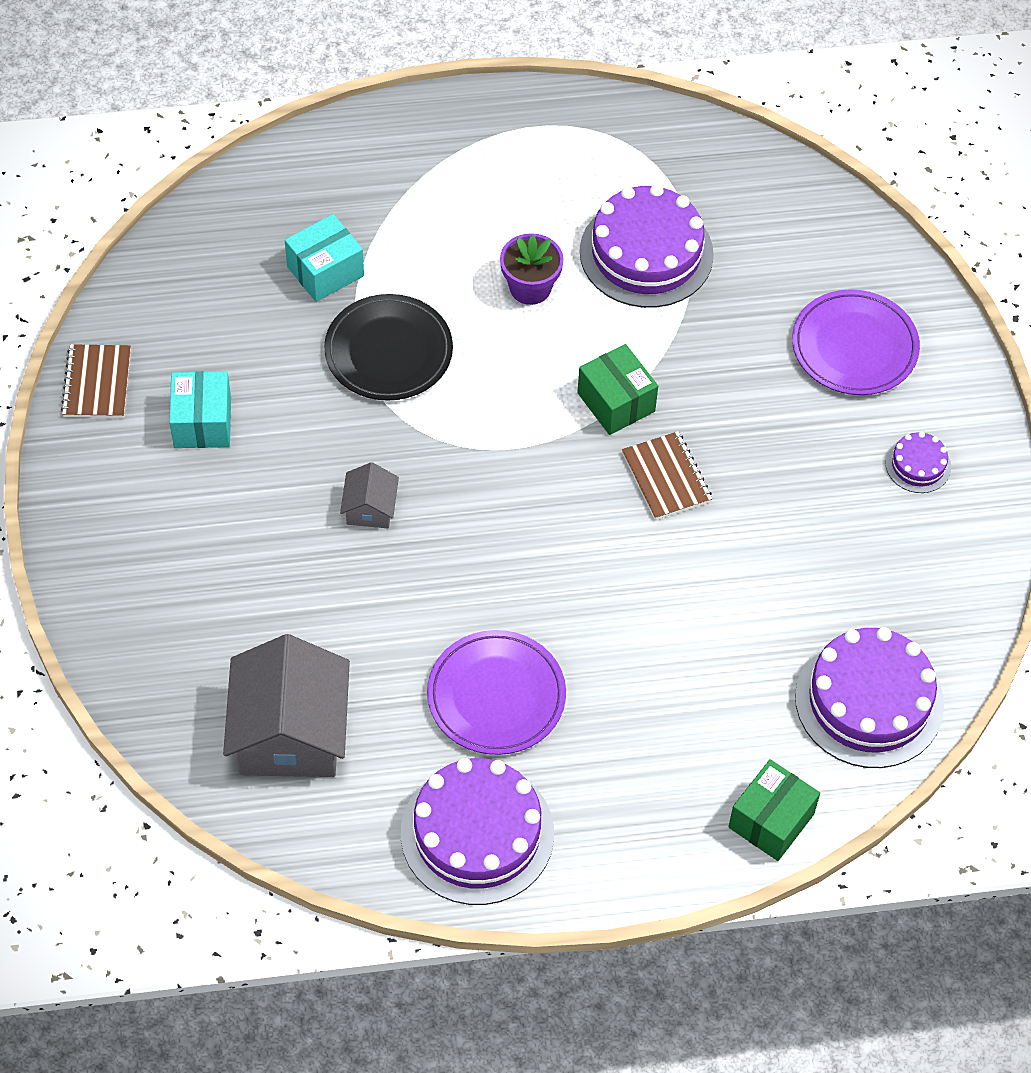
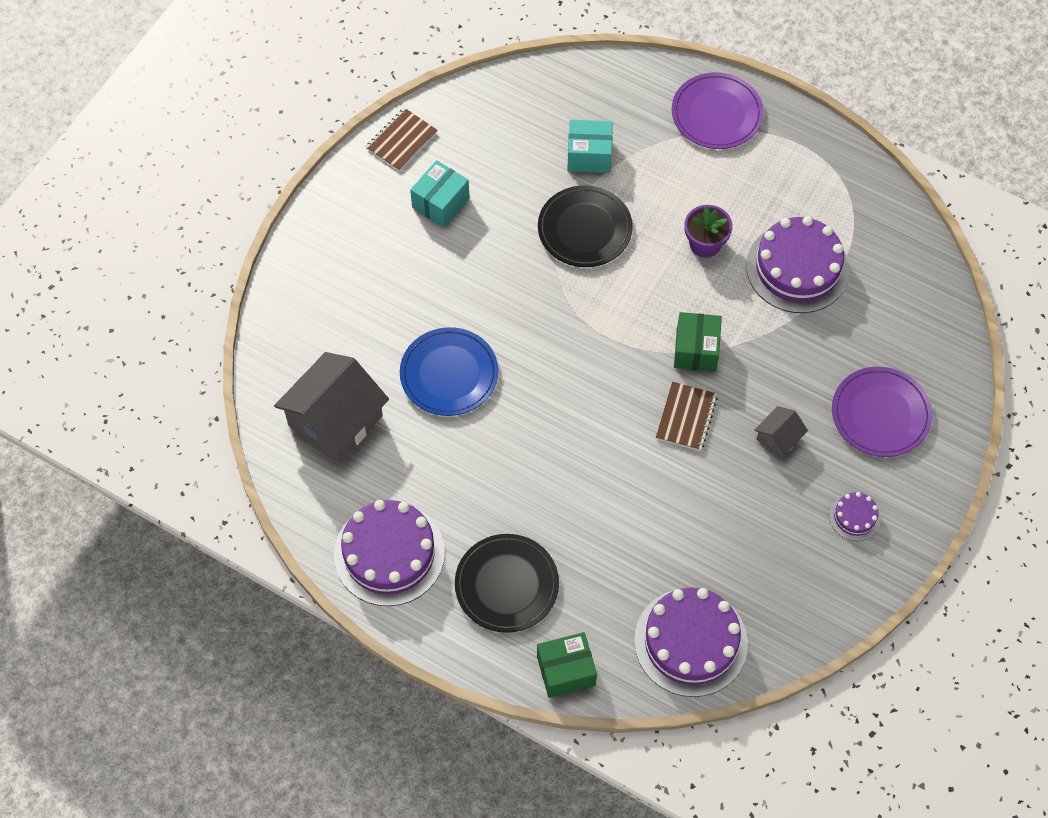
camera: 40 degrees right, 5 degrees up
grey house [340,462,399,528] -> grey house moved to [754,406,808,459]
purple plate [427,630,566,755] -> purple plate moved to [672,72,764,149]
none -> blue plate [400,327,498,416]
none -> black plate [455,534,559,633]

